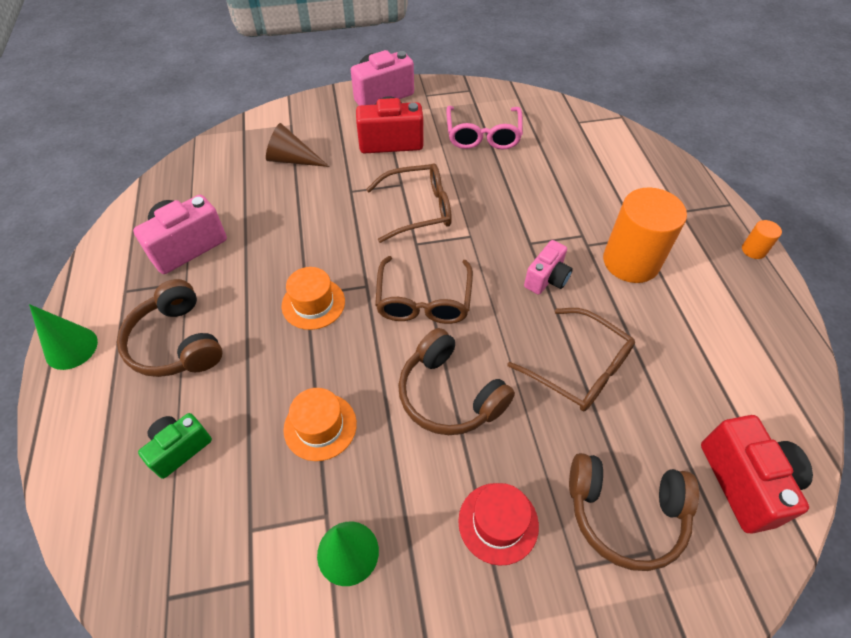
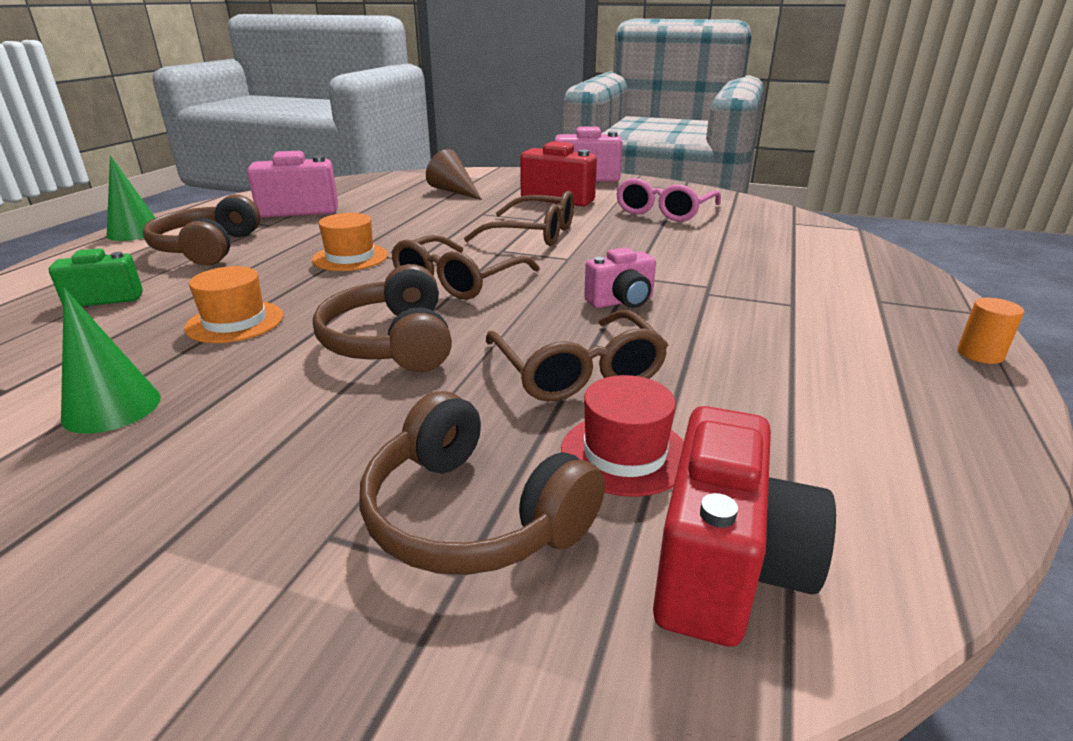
camera: 30 degrees right, 25 degrees down
red hat [458,483,539,566] -> red hat moved to [561,375,684,497]
orange cylinder [603,188,687,283] -> none

